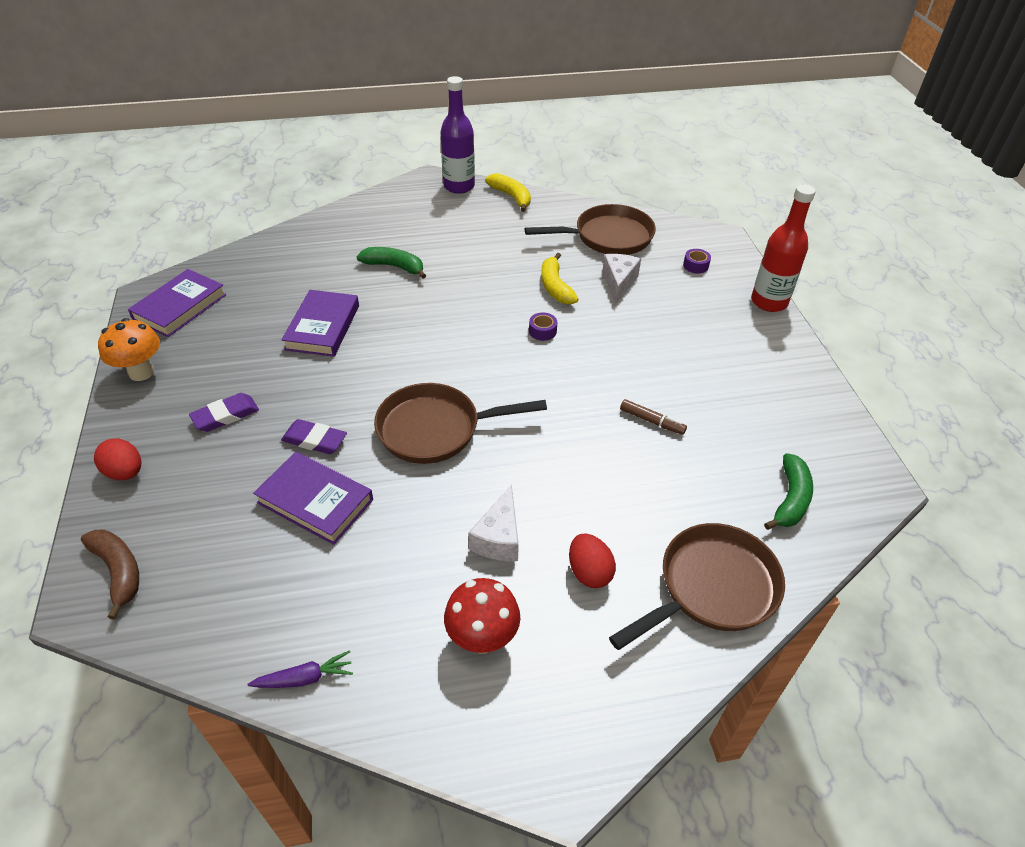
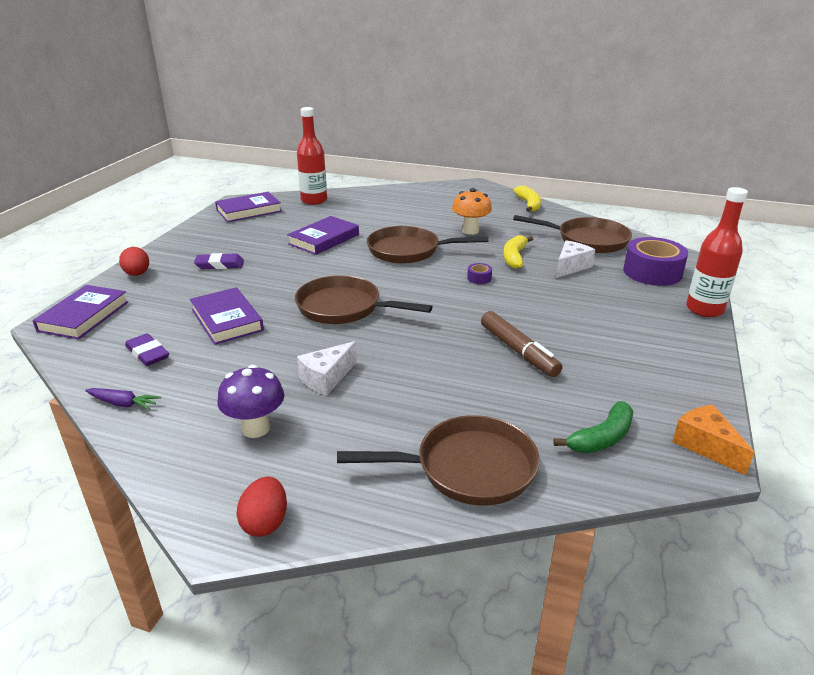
camera: 30 degrees right, 15 degrees down
brown banana [81,529,139,619] -> purple book [32,285,128,340]
orange mushroom [98,318,160,381] -> orange mushroom moved to [452,188,492,235]
purple eraser [281,419,347,454] -> purple eraser moved to [125,333,169,366]
green banana [356,247,426,279] -> none
purple bottle [440,76,475,194] -> none
red mushroom [444,578,520,654] -> purple mushroom [217,365,284,438]
red egg [569,534,616,588] -> red egg moved to [236,476,287,537]
brown marker [620,399,687,435] -> brown marker [481,311,562,377], size x1.72
purple tape [683,249,711,274] -> purple tape [623,237,688,286], size x2.37
none -> red bottle [297,107,327,205]
none -> brown pan [367,226,488,264]
none -> orange cheese [672,405,755,475]

